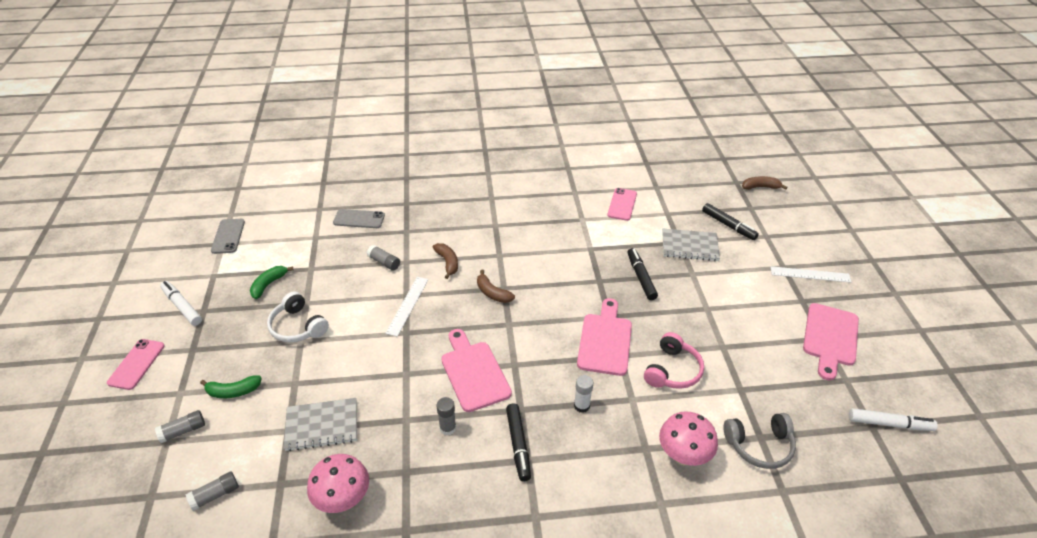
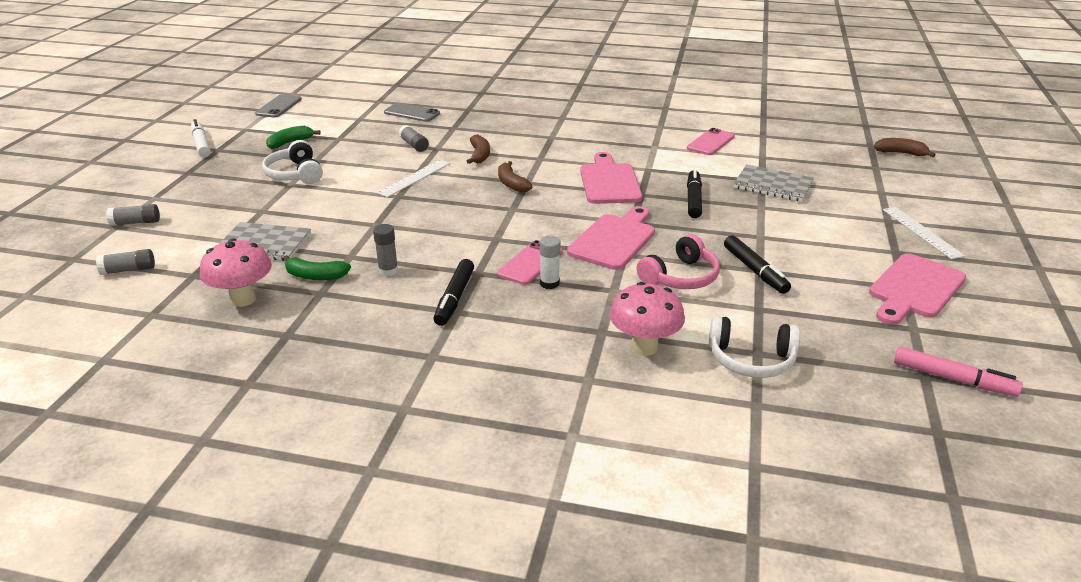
camera: 20 degrees right, 10 degrees down
pink phone [107,339,165,390] -> pink phone moved to [497,240,563,285]
green banana [200,375,262,398] -> green banana moved to [283,255,351,280]
pink cutting board [441,329,512,412] -> pink cutting board moved to [580,152,642,204]
black marker [702,203,759,240] -> black marker moved to [724,235,791,294]
grey headphones [724,413,796,469] -> white headphones [709,316,800,378]
white ruler [770,266,851,283] -> white ruler turned 45 degrees clockwise [883,207,965,259]
white marker [849,408,938,431] -> pink marker [894,346,1023,397]

